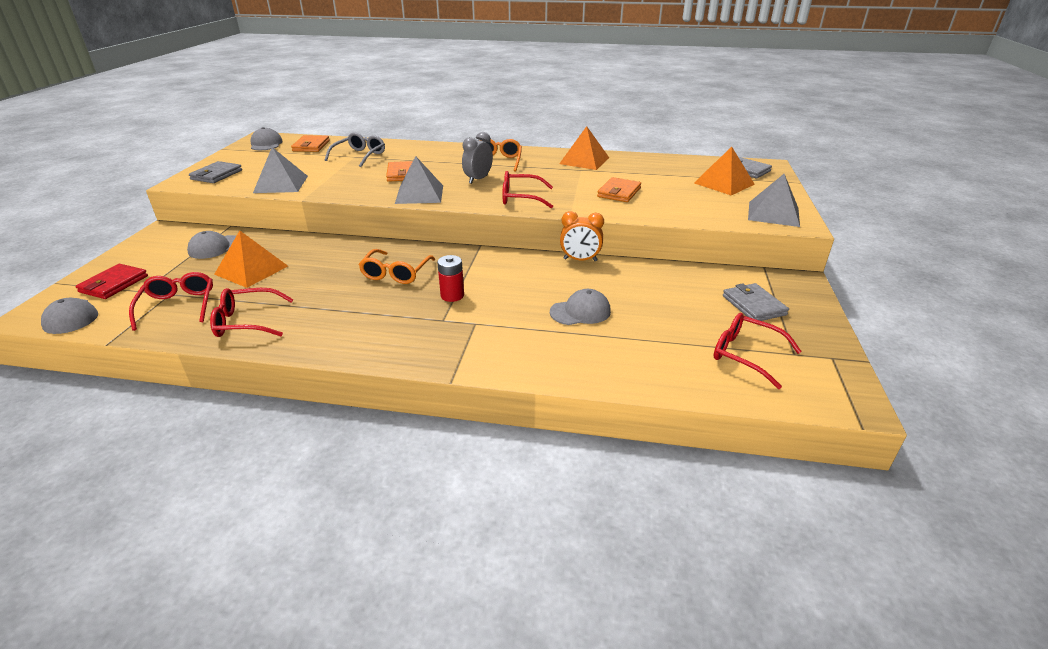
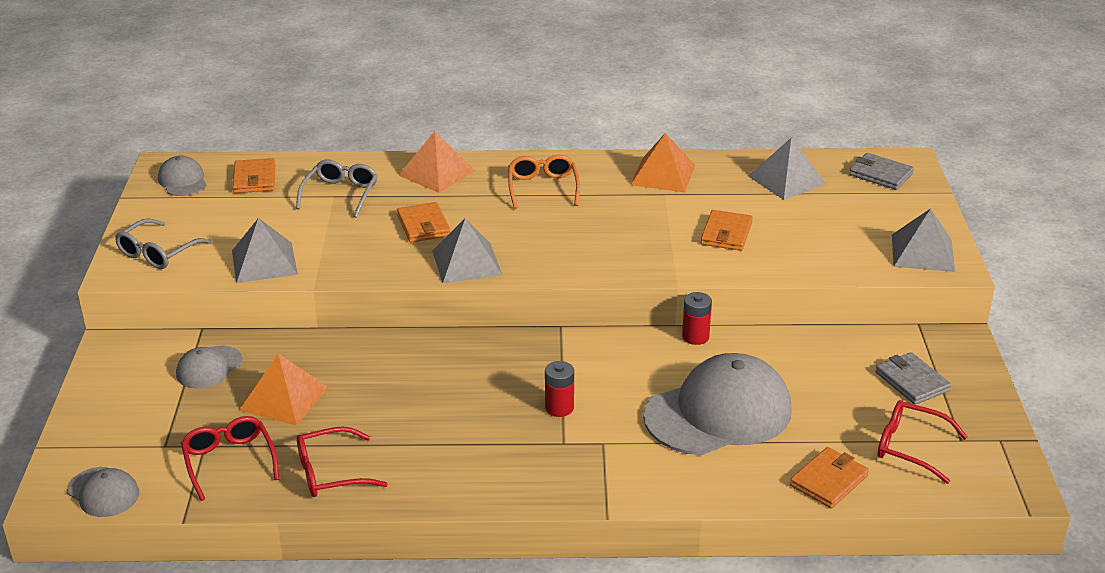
camera: 10 degrees left, 0 degrees up
red wallet [76,264,148,299] -> none
grey wallet [189,161,242,183] -> grey glasses [115,218,212,269]
orange glasses [359,249,435,284] -> none
grey clock [462,132,493,184] -> none
red glasses [503,171,553,209] -> none
grey cap [550,289,611,325] -> grey cap [643,353,792,455], size x2.10
orange clock [560,211,604,261] -> red battery [682,292,712,345]
orange pyramid [694,147,755,195] -> orange pyramid moved to [398,131,475,193]
none -> grey pyramid [748,138,826,200]
none -> orange wallet [790,447,869,508]

